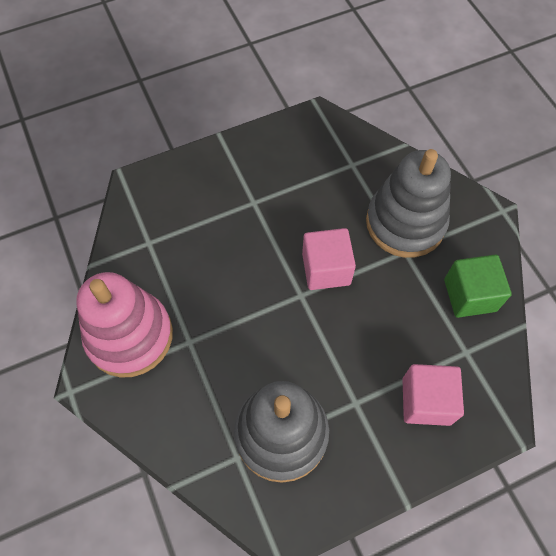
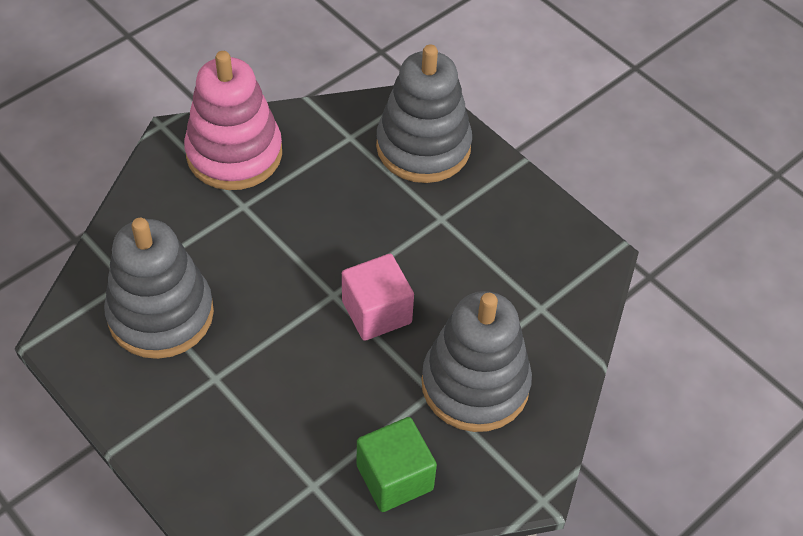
camera: 70 degrees right, 10 degrees down
pink cube [402,364,464,426] -> none
none -> grey stacking toy [376,44,472,183]

